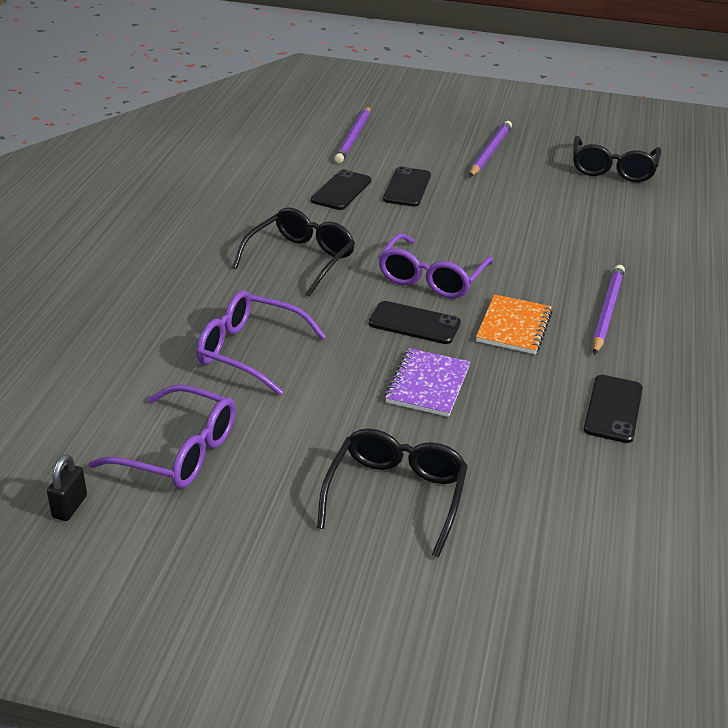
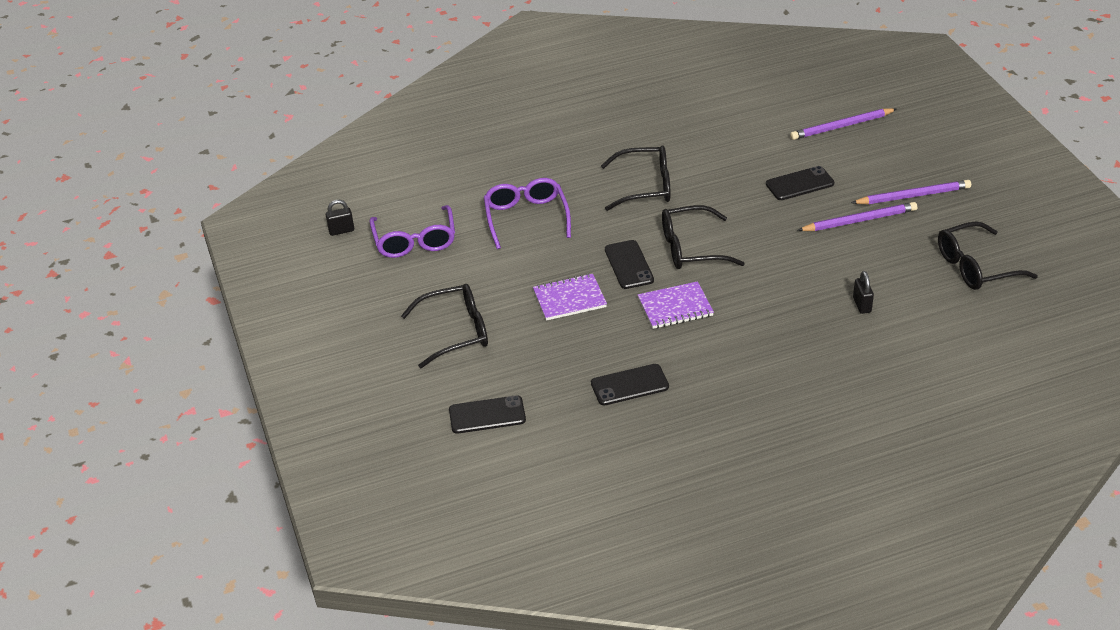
camera: 60 degrees right, 5 degrees up
black phone [311,169,371,210] -> black phone moved to [449,395,526,434]
purple glasses [378,233,494,299] -> black glasses [662,205,745,269]
orange notebook [476,294,553,354] -> purple notebook [638,281,714,329]
purple pencil [592,265,625,355] -> purple pencil moved to [798,202,917,231]
none -> black padlock [853,271,874,314]

